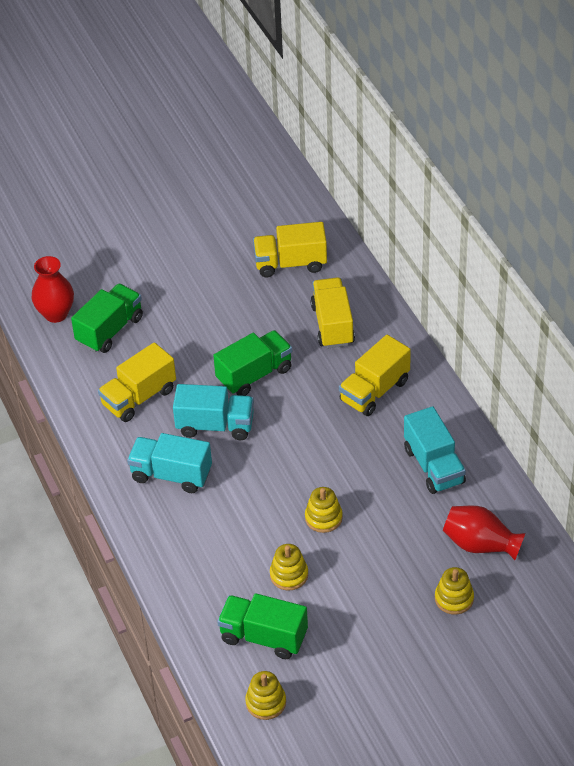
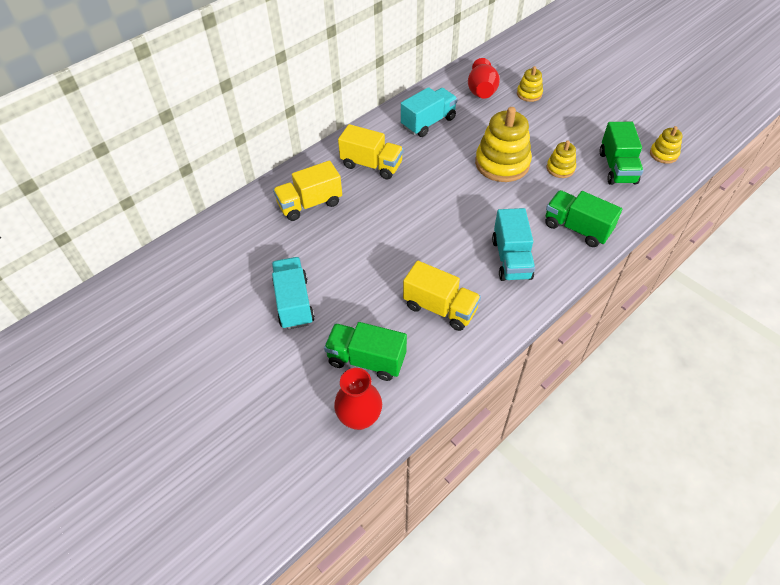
camera: 110 degrees left, 5 degrees up
turquoise truck [173,384,254,440] -> turquoise truck moved to [272,257,315,330]
green truck [213,330,292,396] -> green truck moved to [545,190,622,247]
yellow truck [253,222,327,277] -> none
yellow stacking toy [305,487,343,533] -> yellow stacking toy [475,107,532,182], size x1.95

